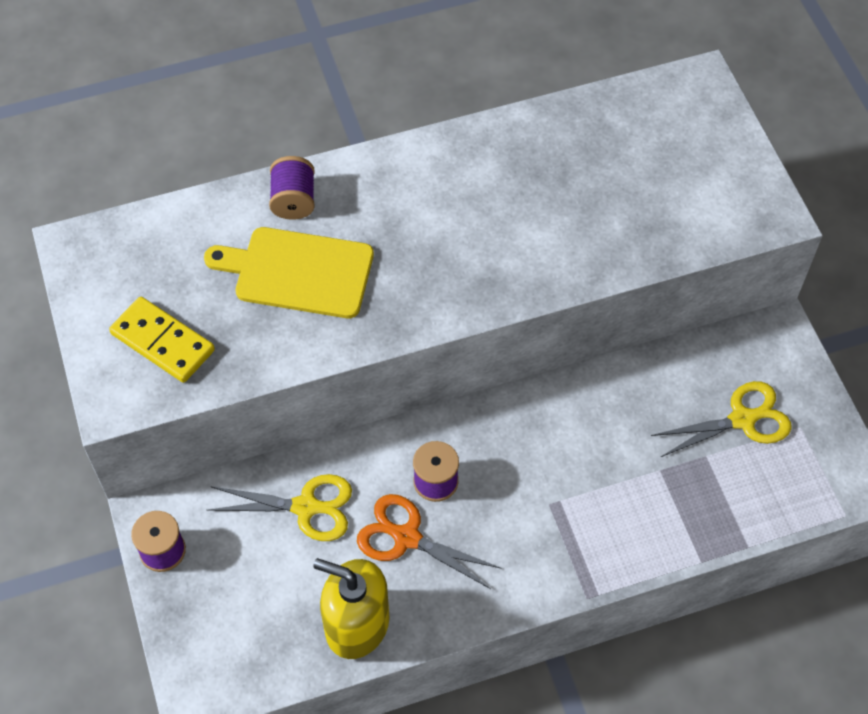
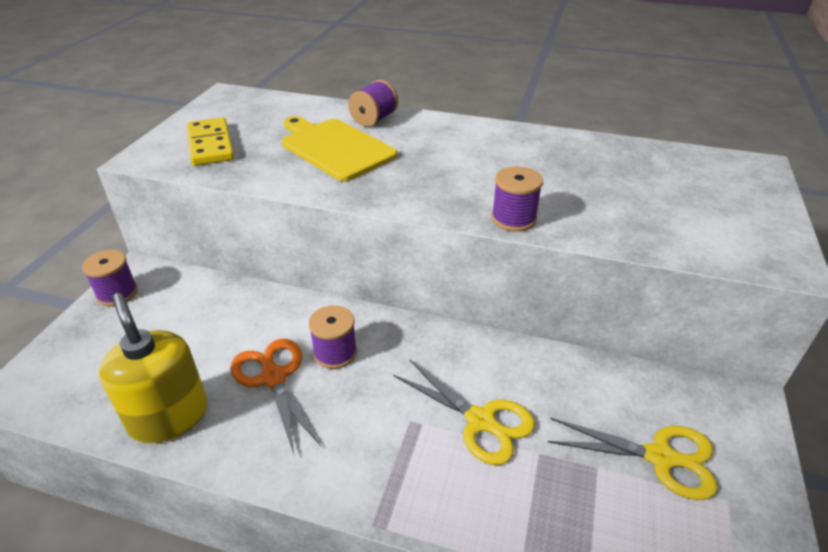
camera: 35 degrees right, 20 degrees down
yellow scissors [207,474,352,541] -> yellow scissors moved to [393,359,535,465]
none -> purple spool [491,166,543,232]

